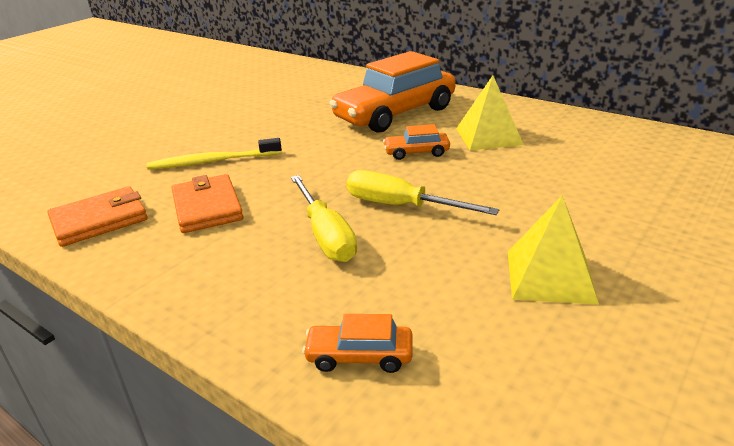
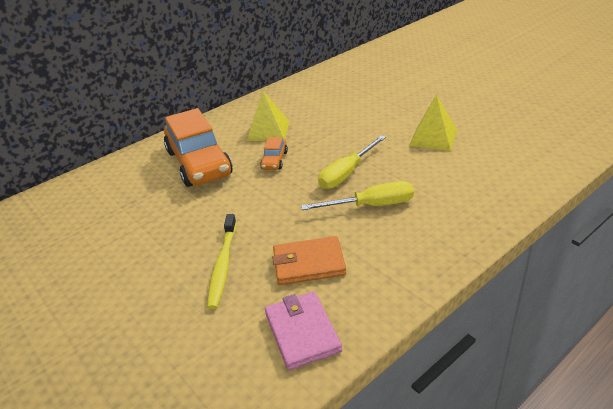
camera: 75 degrees left, 5 degrees up
orange wallet [47,186,147,247] -> pink wallet [265,292,342,370]
orange car [302,314,413,373] -> none

